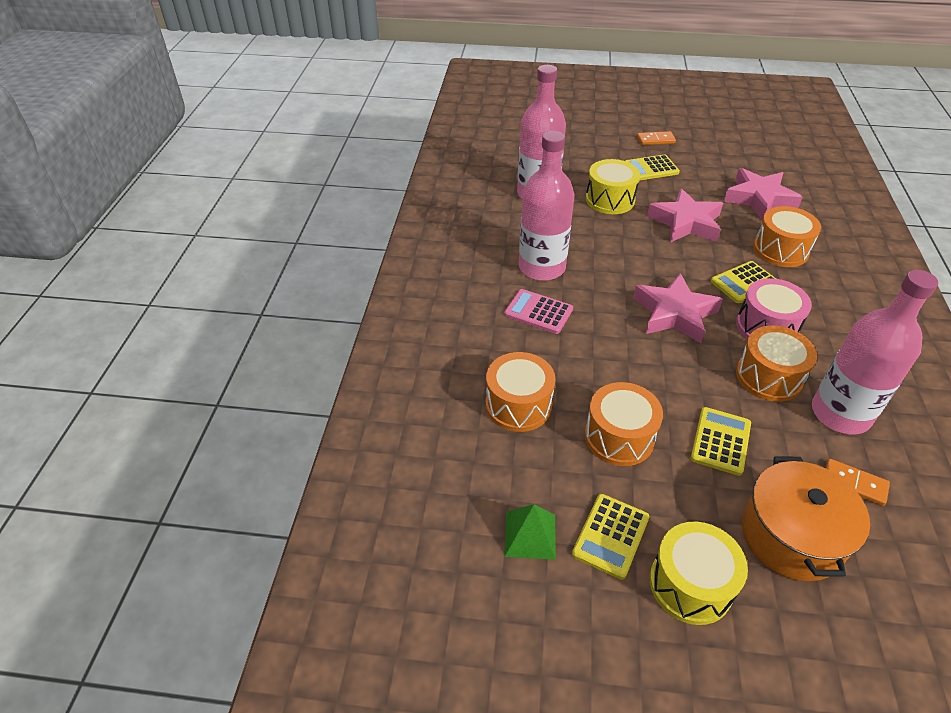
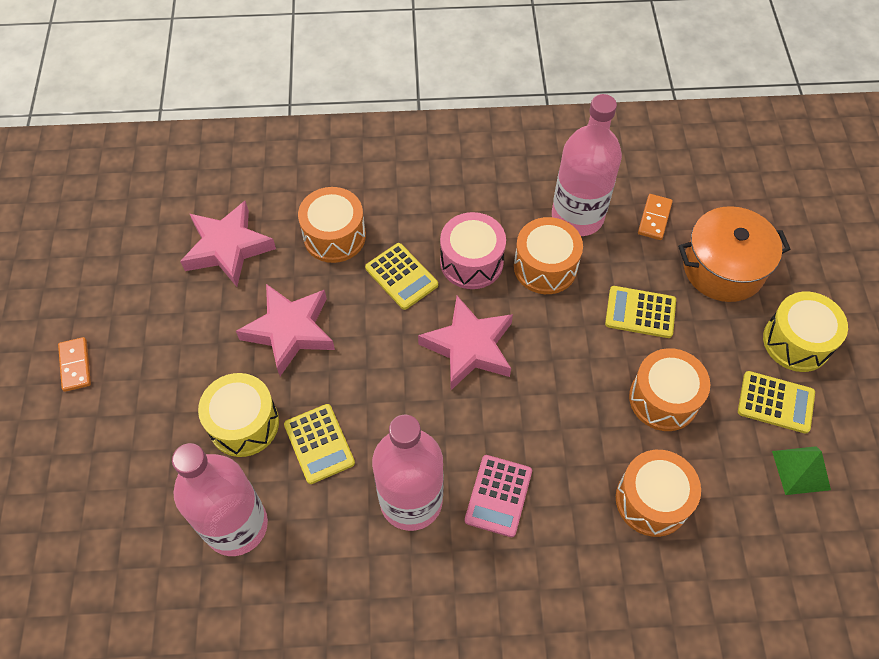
camera: 100 degrees left, 15 degrees up
yellow calculator [625,155,680,181] -> yellow calculator moved to [284,404,355,484]

